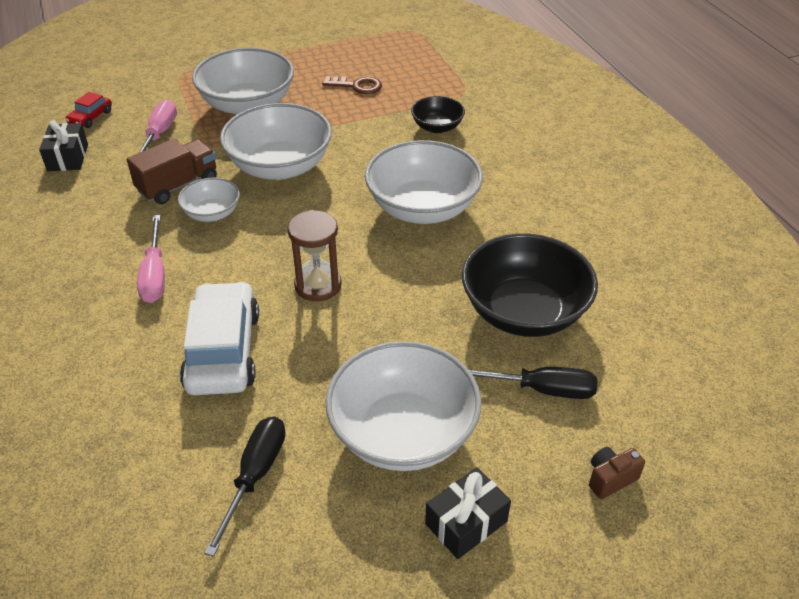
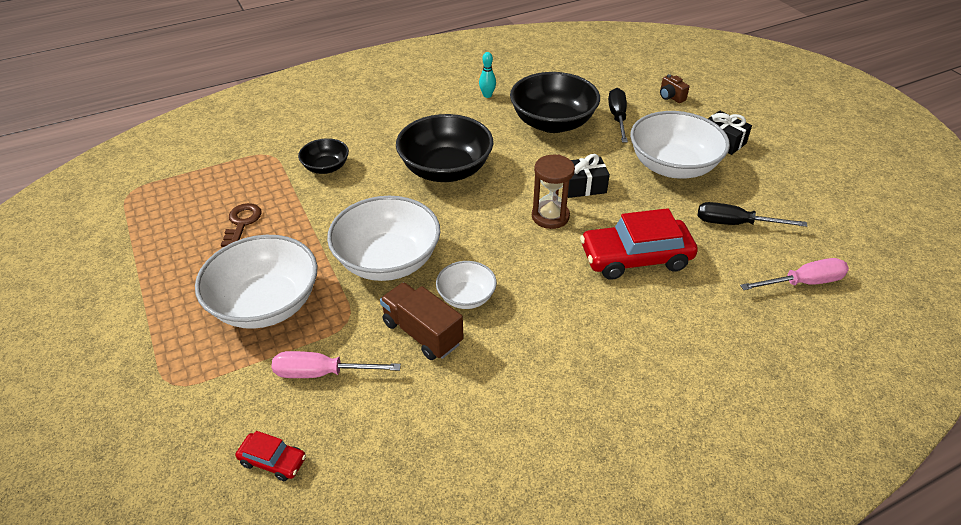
camera: 95 degrees left, 0 degrees up
black gift [39,120,88,171] -> black gift moved to [568,154,610,198]
pink screwdriver [137,215,165,303] -> pink screwdriver moved to [740,258,849,290]
white car [180,281,259,395] -> red car [580,208,698,280]
white bowl [365,140,483,224] -> black bowl [396,114,493,182]
none -> turquoise bowling pin [479,52,496,98]

